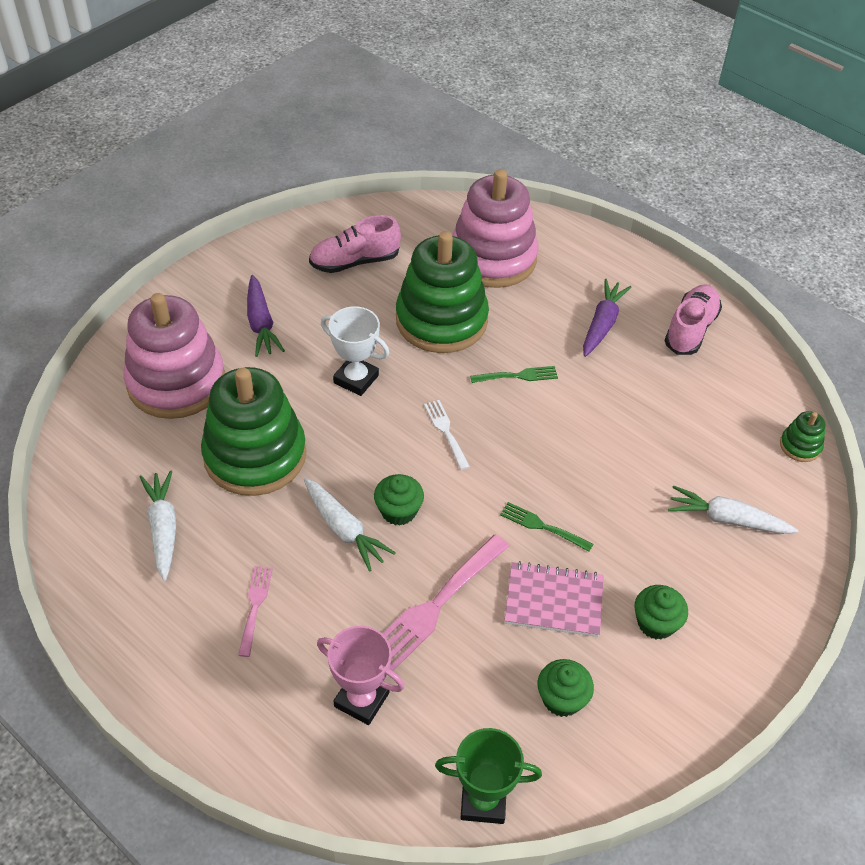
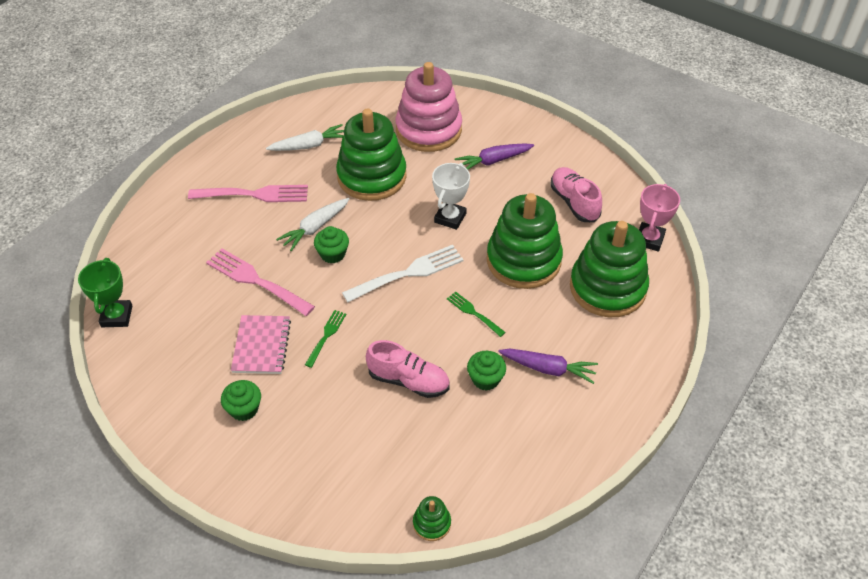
camera: 85 degrees right, 0 degrees up
pink fork [238,566,273,657] -> pink fork [188,185,308,202], size x1.84
pink trophy [317,626,405,725] -> pink trophy moved to [639,184,680,252]
white fork [424,400,470,470] -> white fork [342,245,464,302], size x1.84
pink stacking toy [452,169,538,288] -> green stacking toy [570,221,649,317]
green fork [470,366,558,383] -> green fork turned 150 degrees clockwise [447,291,506,337]
green cupcake [538,659,594,717] -> green cupcake moved to [467,351,506,391]
pink shoe [665,284,722,355] -> pink shoe moved to [366,340,450,398]
white carrot [668,485,798,534] -> none

